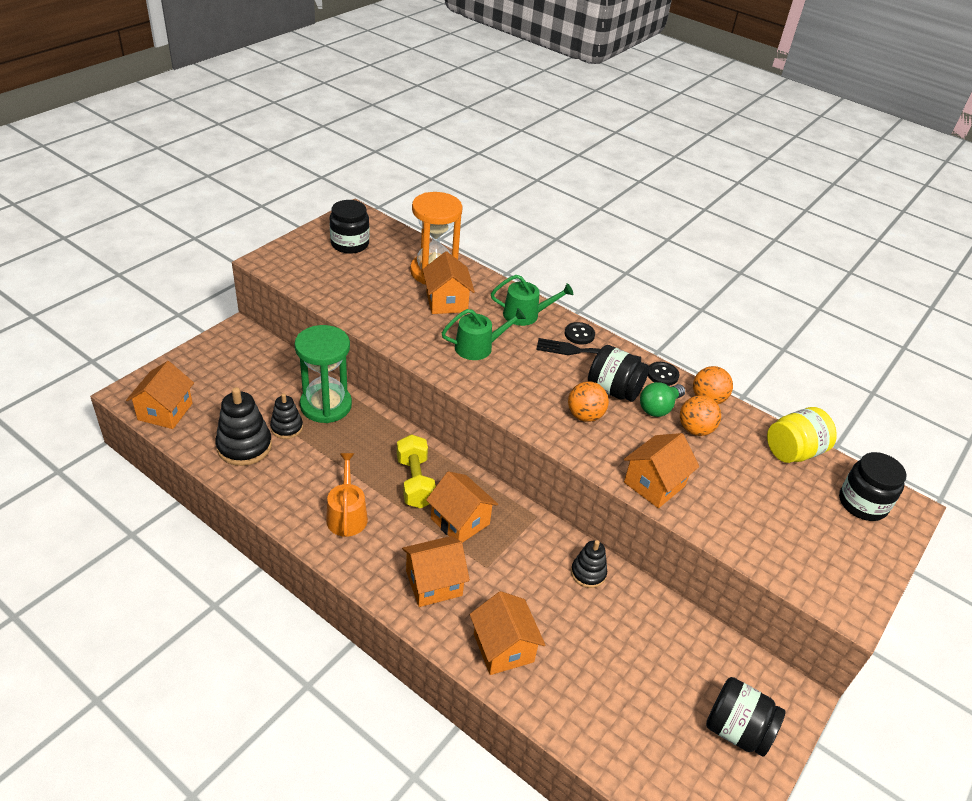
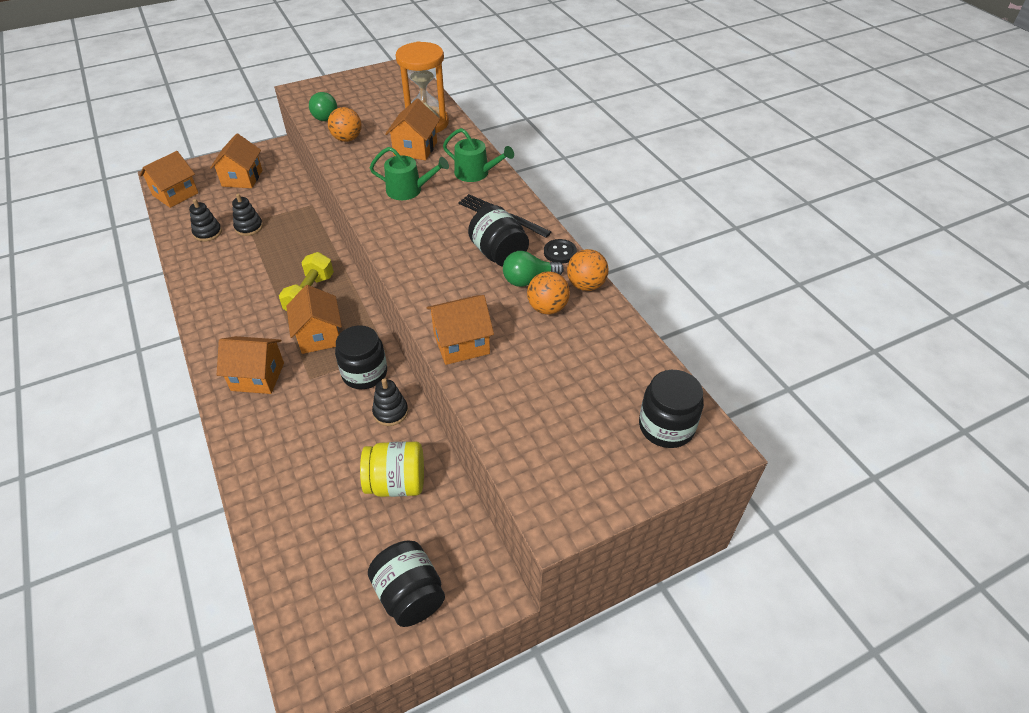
camera: 30 degrees right, 5 degrees up
black stacking toy [215,387,272,466] -> black stacking toy [189,199,222,242], size x0.61
green hourglass [294,325,352,423] -> none
orange watering can [326,453,368,537] -> none
black jar [330,200,370,254] -> black jar moved to [335,325,387,389]
orange house [470,591,545,675] -> orange house moved to [210,133,262,188]
black button [565,322,595,344] -> none
orange ball [568,381,609,422] -> orange ball moved to [328,107,362,142]
yellow jar [767,407,837,463] -> yellow jar moved to [360,441,424,497]
none -> green light bulb [309,92,337,121]

